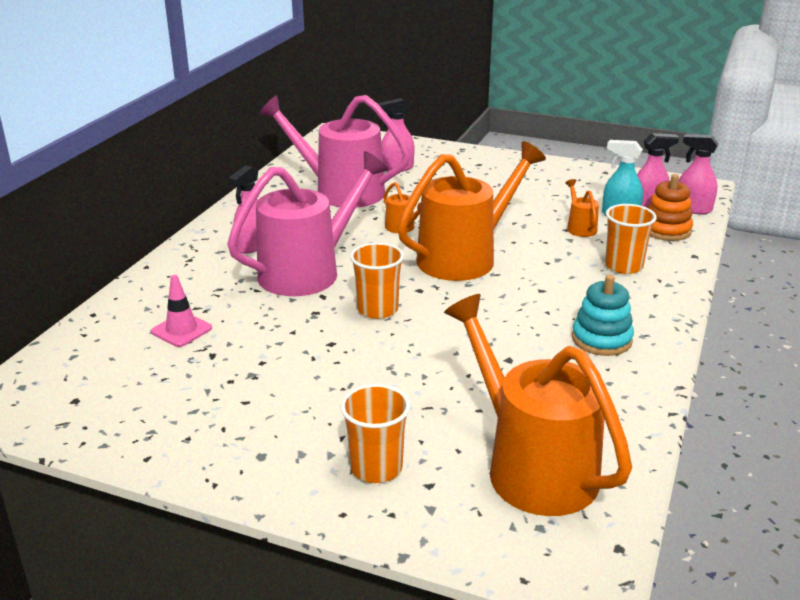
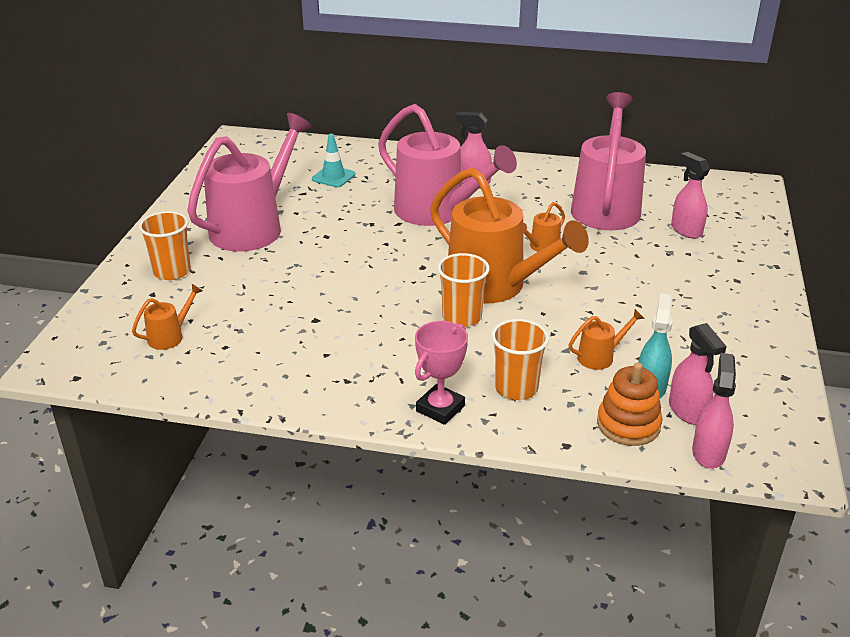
camera: 80 degrees right, 5 degrees up
pink traffic cone [151,275,212,347] -> turquoise traffic cone [312,134,355,187]
orange cup [350,242,404,319] -> orange cup moved to [437,253,490,327]
orange watering can [444,294,632,516] -> orange watering can [132,284,203,350], size x0.41
turquoise stacking toy [572,275,634,356] -> none
none -> pink watering can [187,113,312,252]
none -> pink trophy [415,321,468,425]

